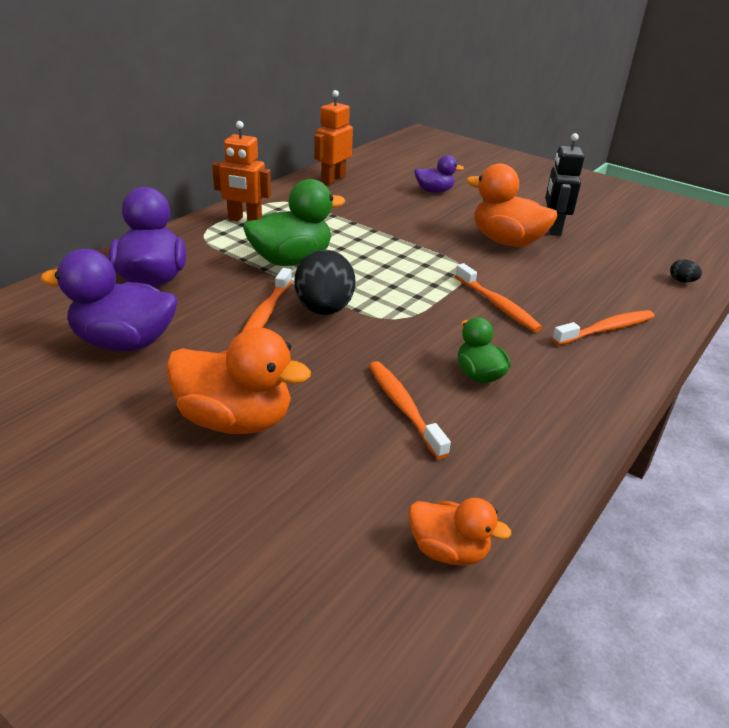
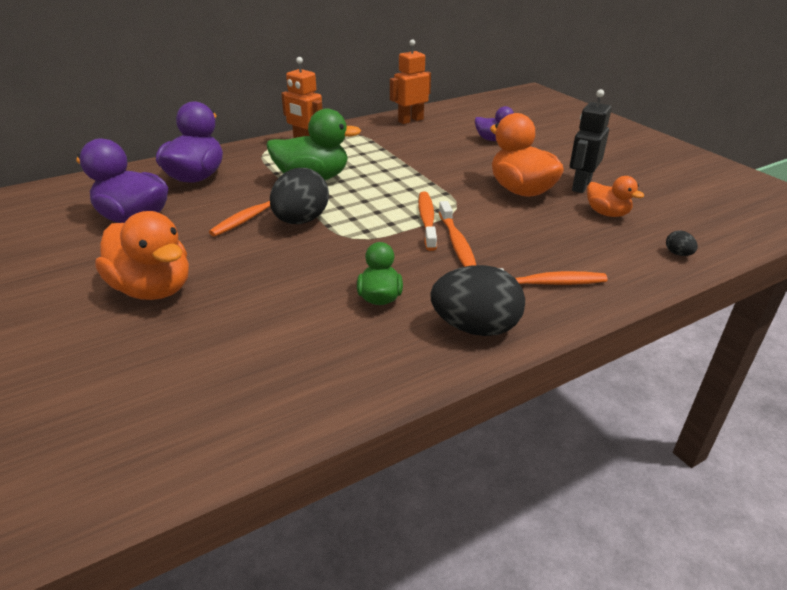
camera: 25 degrees right, 0 degrees up
orange toothbrush [369,361,451,459] -> orange toothbrush moved to [418,192,437,251]
orange duck [408,498,512,565] -> orange duck moved to [587,176,644,217]
none -> black egg [430,265,525,336]

